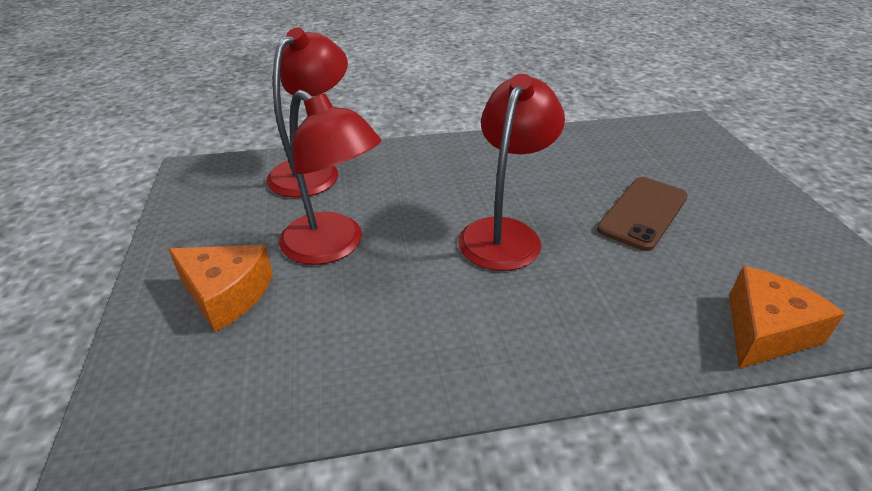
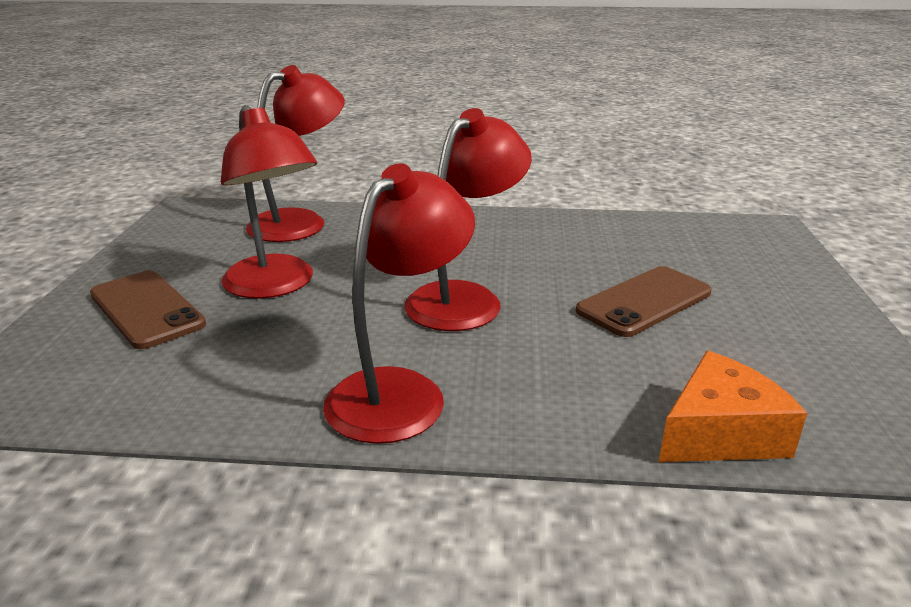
camera: 15 degrees right, 10 degrees down
orange cheese [168,245,273,332] -> brown phone [90,271,206,349]
none -> red lamp [323,163,475,444]

